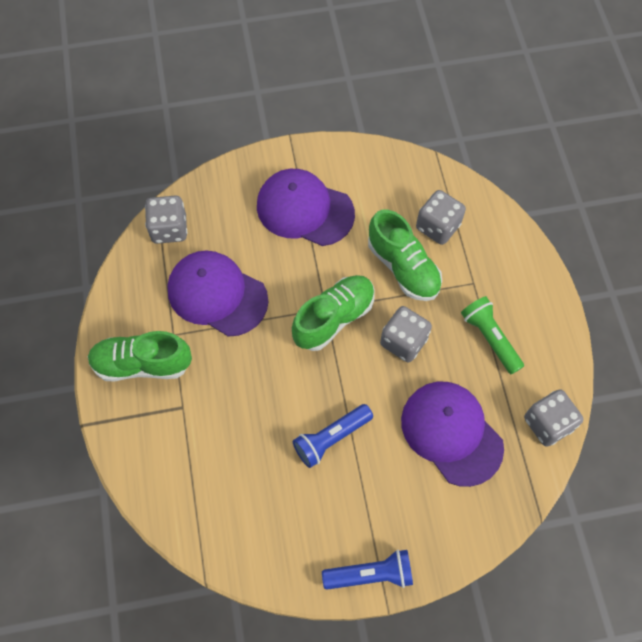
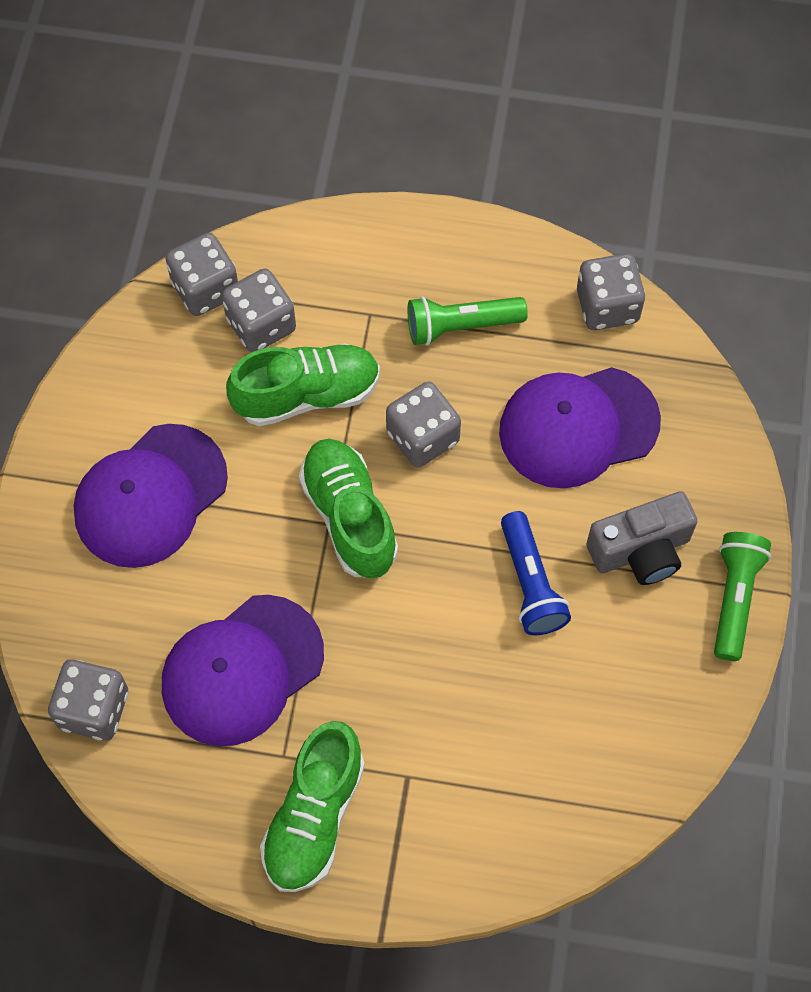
camera: 70 degrees left, 0 degrees up
blue flashlight [322,550,413,590] -> green flashlight [714,532,771,661]
none -> grey dice [165,233,238,316]
none -> grey camera [586,491,698,585]

